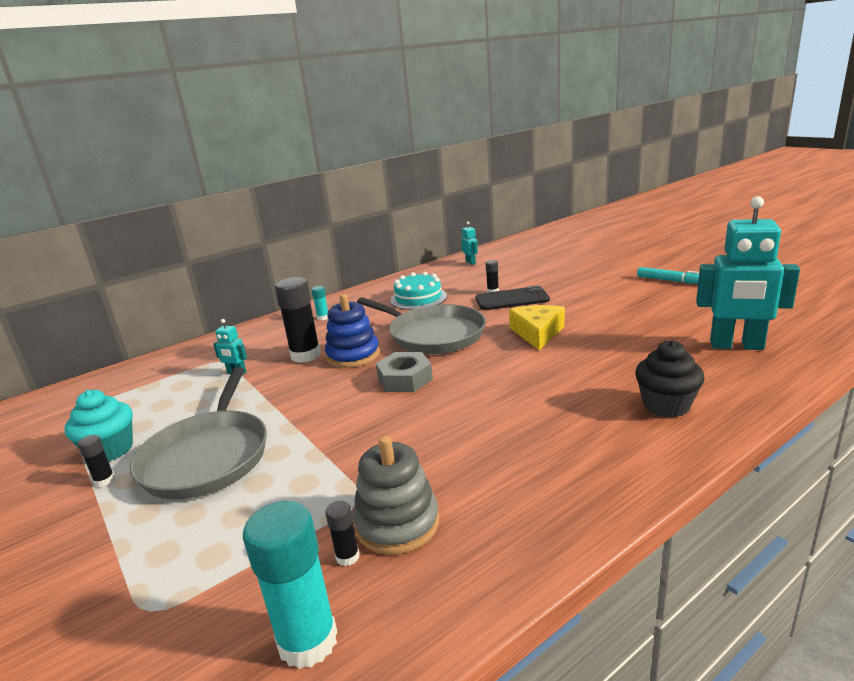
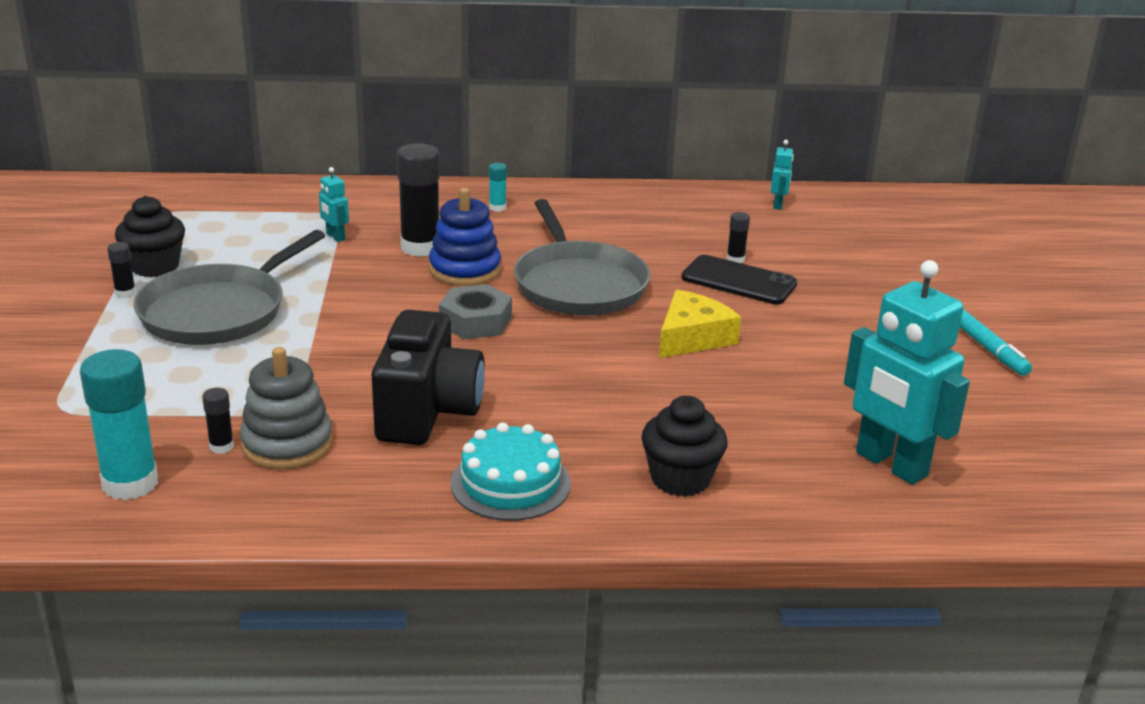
camera: 30 degrees right, 5 degrees up
turquoise cupcake [64,390,133,462] -> black cupcake [115,196,185,277]
turquoise cake [390,272,447,310] -> turquoise cake moved to [451,422,571,521]
none -> black camera [371,310,485,445]

